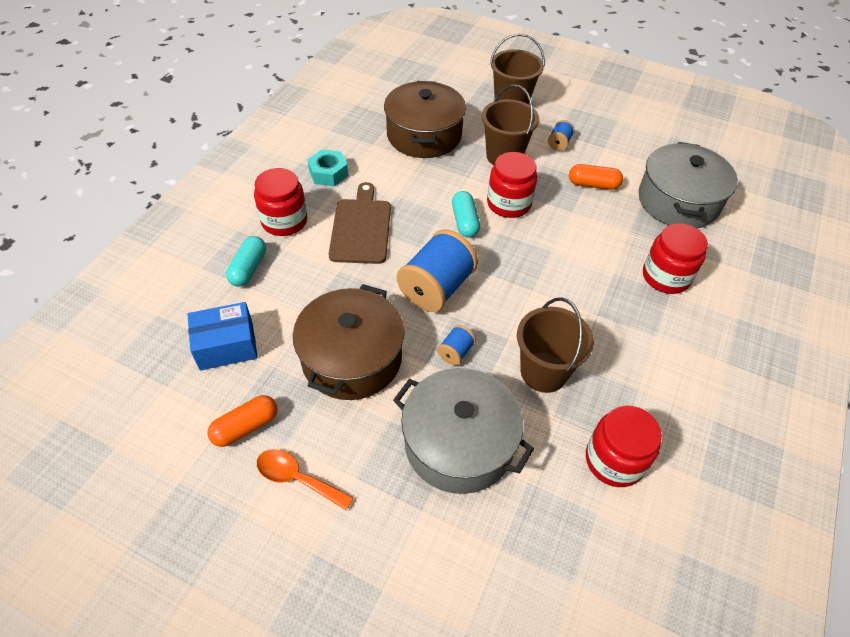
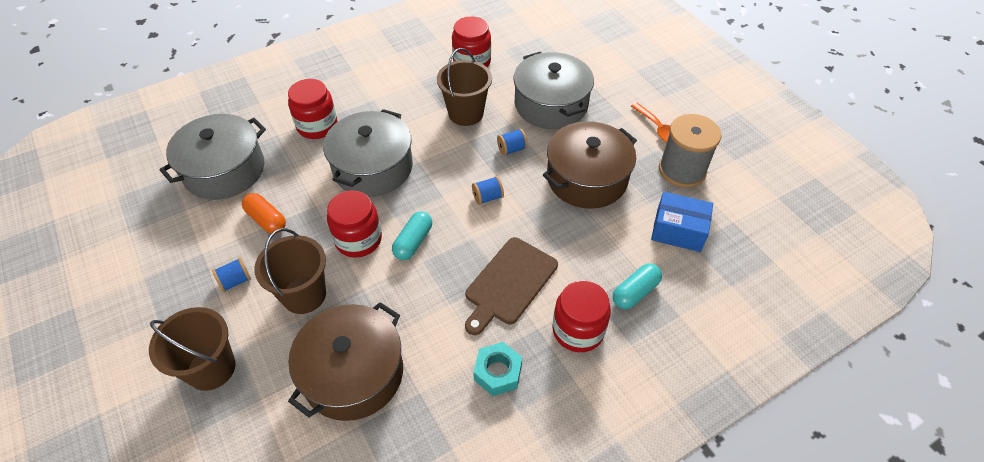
camera: 145 degrees left, 0 degrees up
orange capsule [208,395,277,447] -> grey spool [659,114,721,188]
blue spool [397,229,478,312] -> blue spool [472,176,504,205], size x0.46
none -> grey pot [323,109,413,197]

